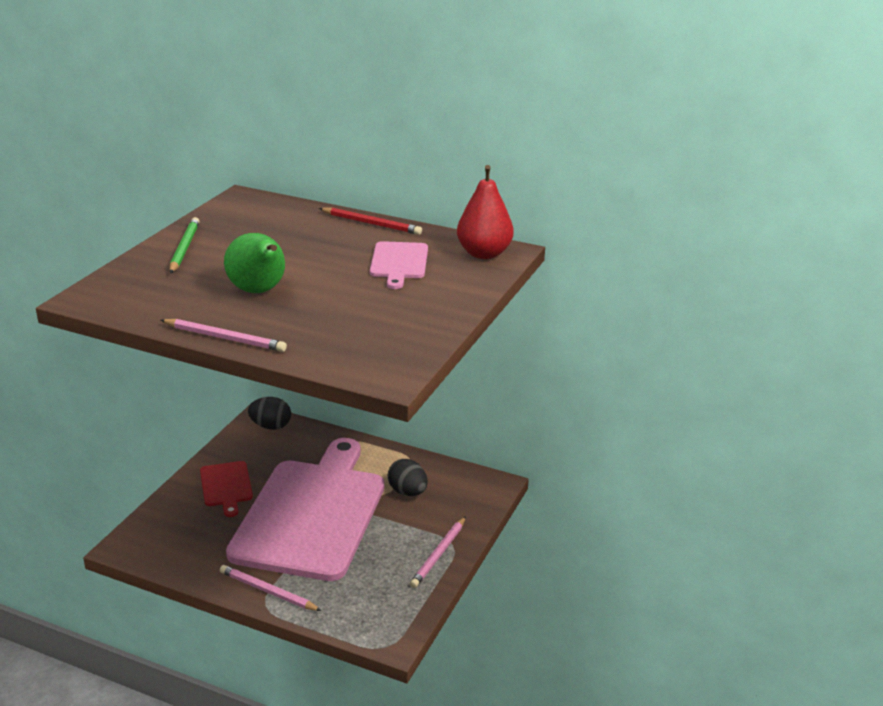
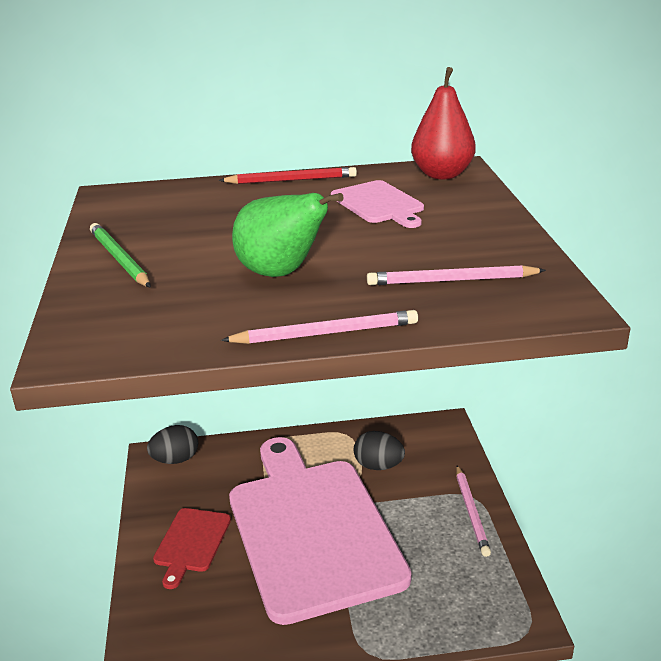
camera: 30 degrees left, 0 degrees up
red cutting board [200,461,253,517] -> red cutting board turned 60 degrees clockwise [153,508,231,589]
pink pencil [220,565,322,611] -> pink pencil moved to [367,265,546,285]

